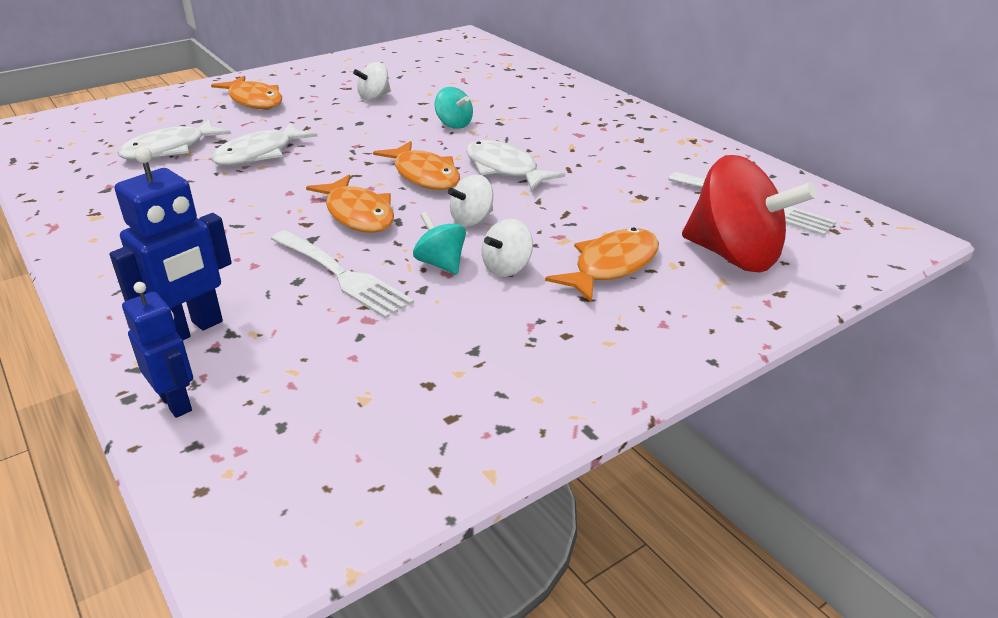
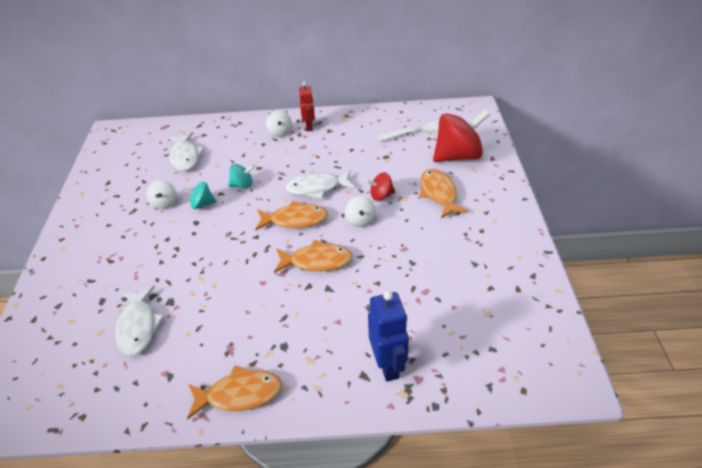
camera: 55 degrees left, 10 degrees up
blue robot [122,282,193,418] -> none
orange fish [211,76,282,109] -> orange fish moved to [187,365,282,419]
white fish [211,122,318,166] -> white fish moved to [168,132,205,171]
white fork [271,230,414,319] -> none
turquoise spinning top [413,212,466,274] -> turquoise spinning top moved to [182,182,216,209]
white spinning top [482,219,533,277] -> white spinning top moved to [266,111,292,137]
none -> red robot [299,82,315,131]
none -> red spinning top [366,172,395,201]

